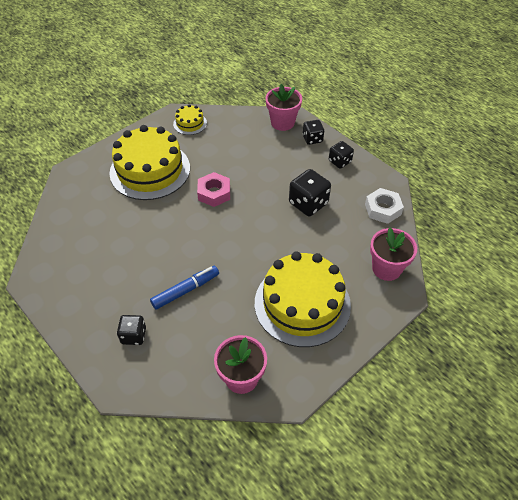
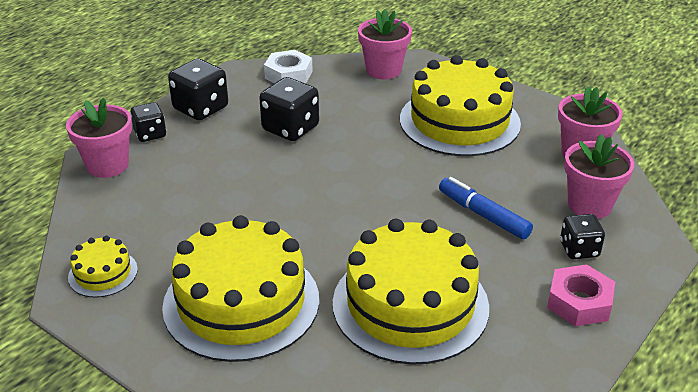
camera: 100 degrees left, 15 degrees down
pink nut [197,172,230,207] -> pink nut moved to [547,264,615,326]
black dice [329,141,354,169] -> black dice [168,59,228,120], size x1.60
none -> yellow cake [333,219,489,365]
none -> pink flower pot [564,134,634,219]

